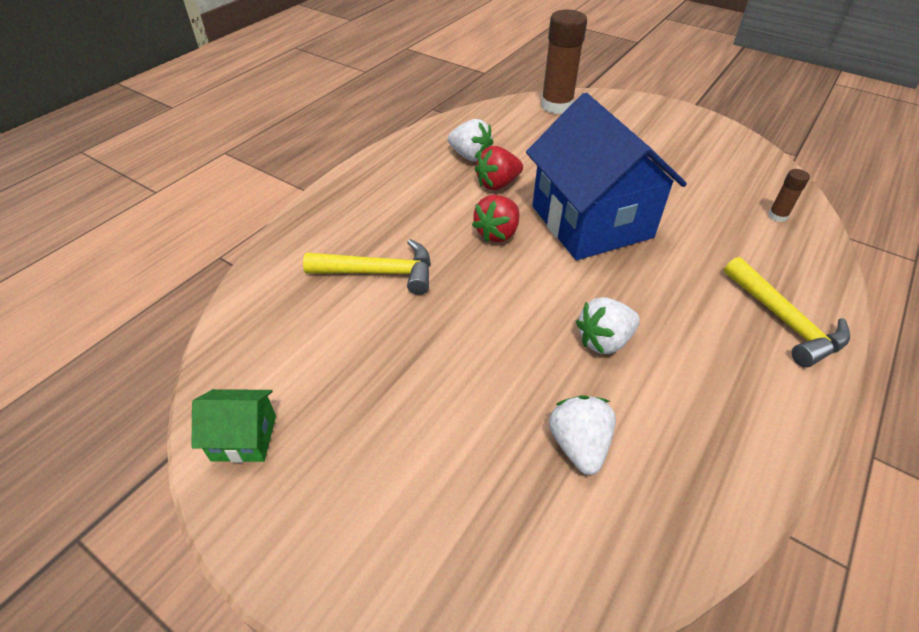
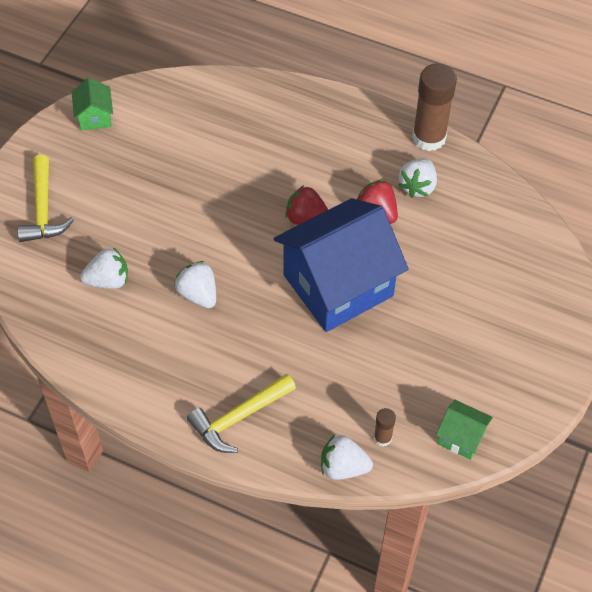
camera: 80 degrees right, 10 degrees up
yellow hammer [303,239,431,295] -> yellow hammer moved to [17,155,74,242]
brown glue stick [541,10,587,114] -> brown glue stick moved to [412,64,457,151]
none -> white strawberry [321,435,373,480]
none -> green house [436,400,493,460]

